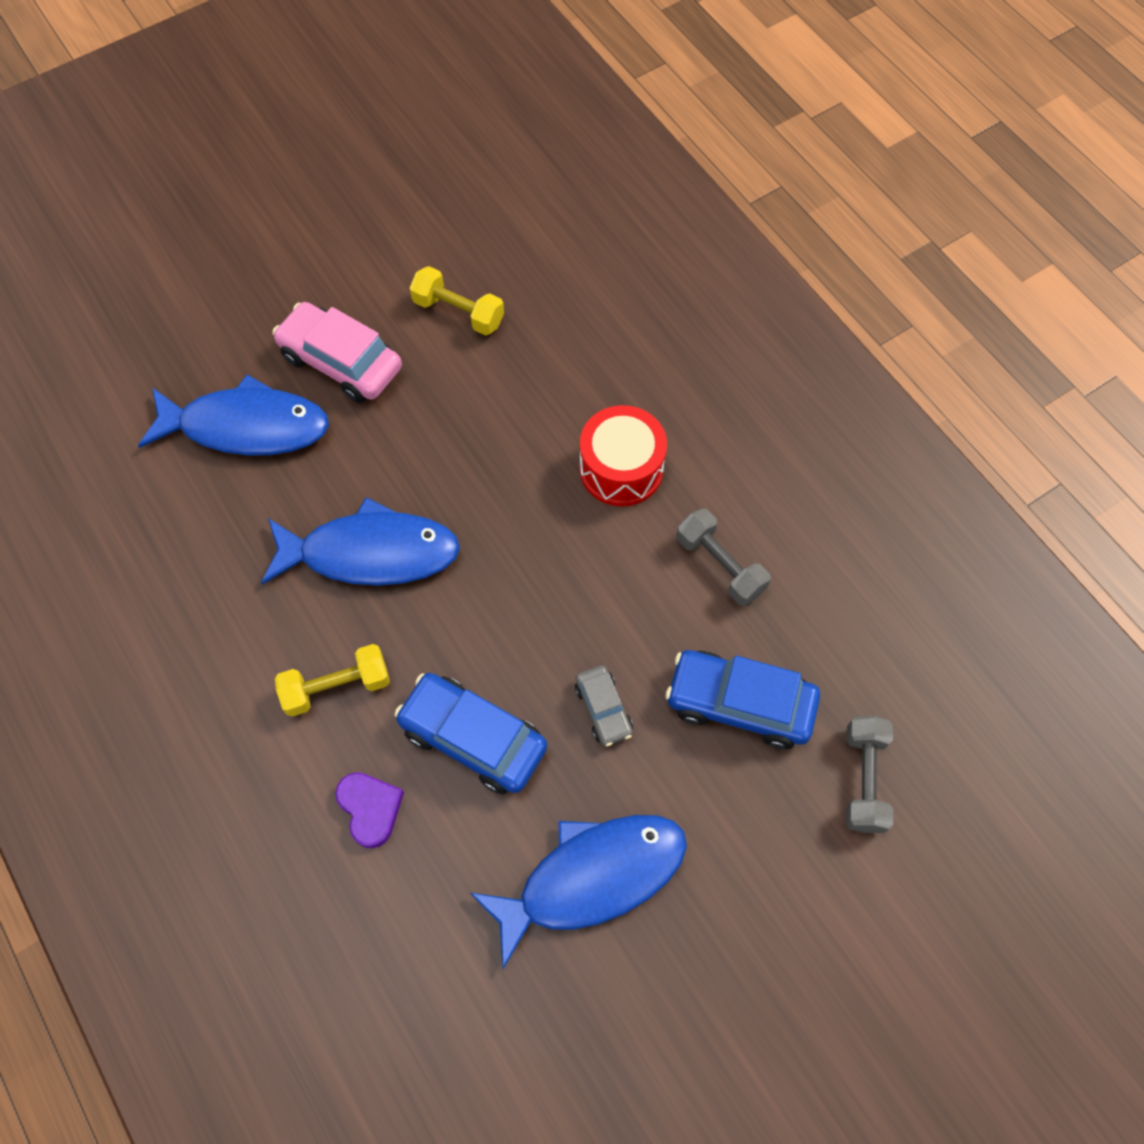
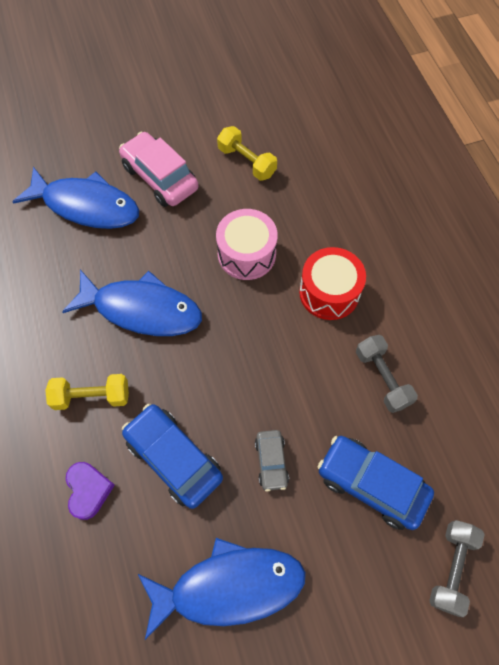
camera: 15 degrees right, 0 degrees up
none -> pink drum [216,209,278,280]

